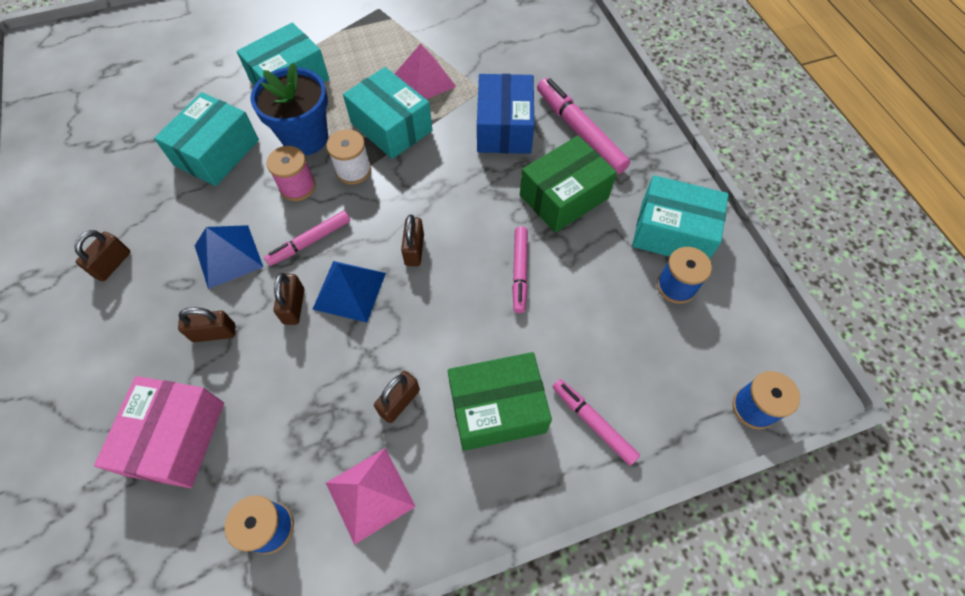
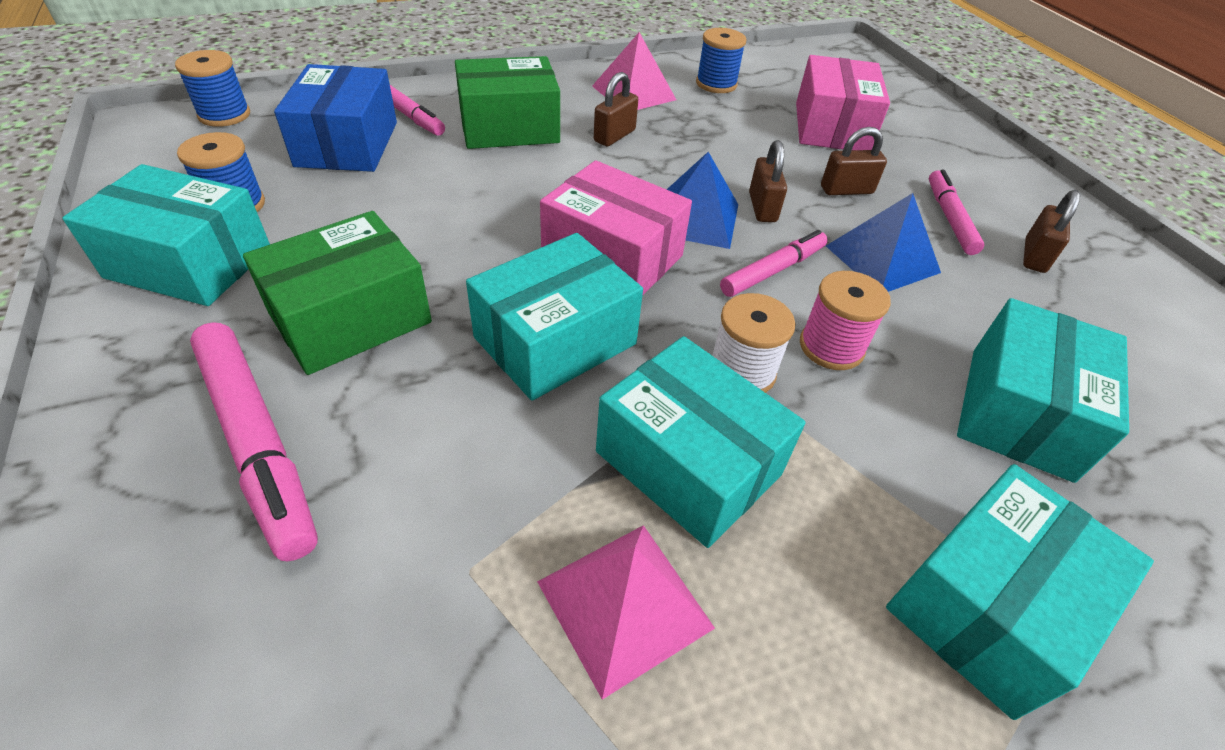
camera: 175 degrees right, 15 degrees down
blue flower pot [250,63,328,155] -> none
brown padlock [401,215,424,266] -> pink box [540,160,692,296]
blue box [477,74,534,154] -> blue box moved to [274,64,397,172]
pink marker [512,226,528,313] -> pink marker moved to [929,170,984,255]
none -> turquoise box [466,233,643,401]

